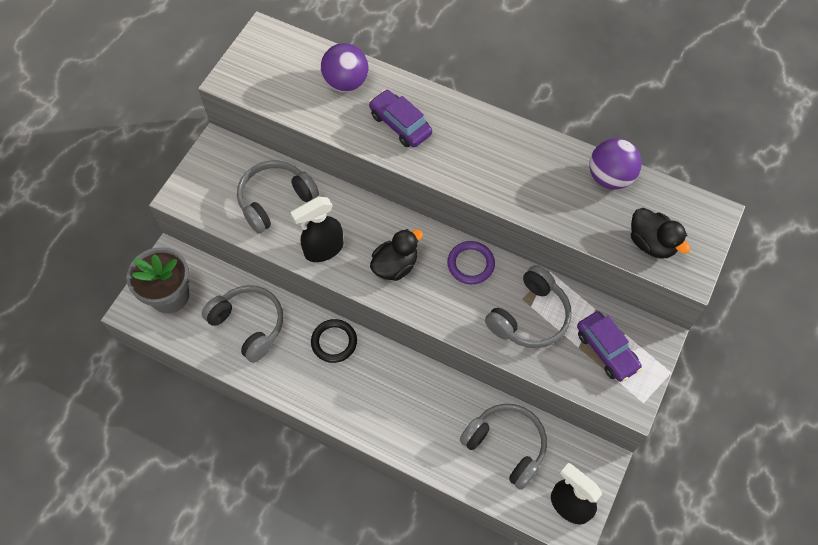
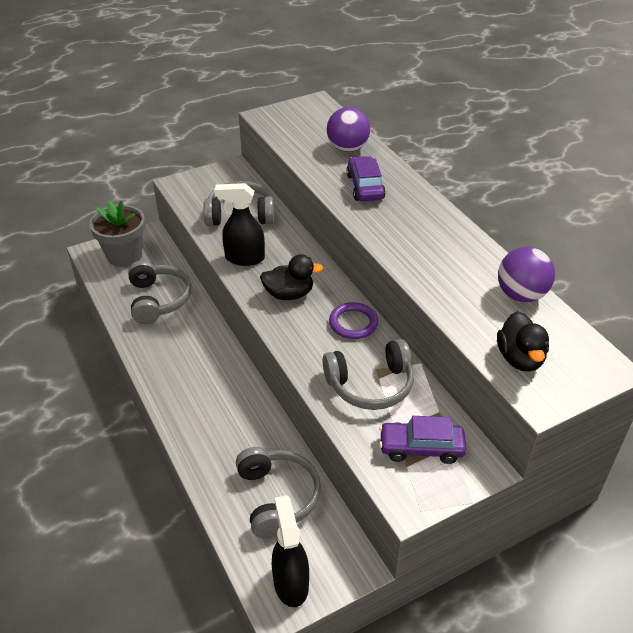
camera: 35 degrees right, 20 degrees down
black ring [311,319,357,363] -> none
purple car [577,311,642,382] -> purple car turned 90 degrees clockwise [379,416,466,464]

